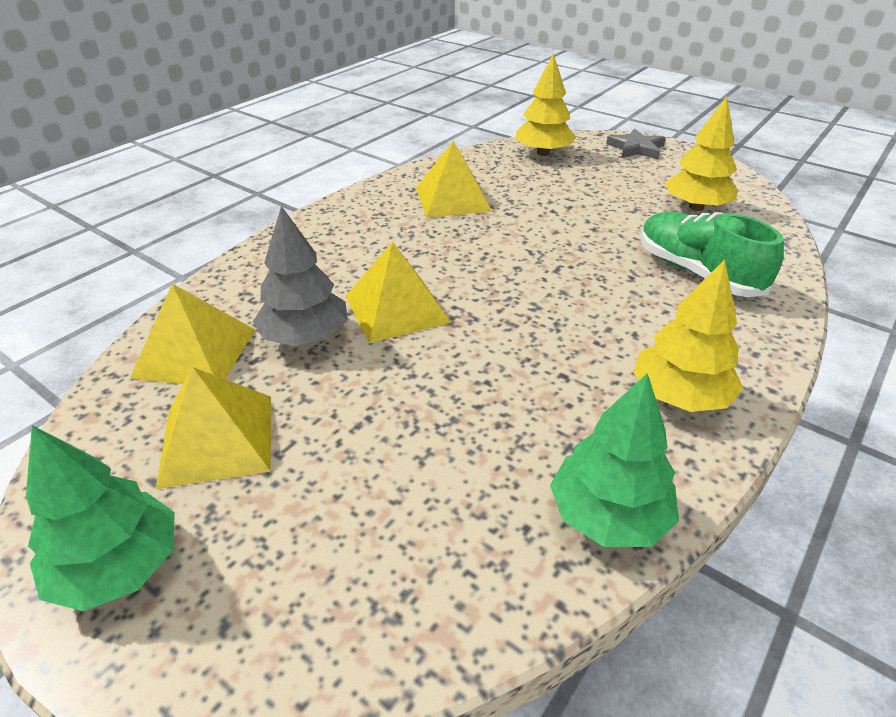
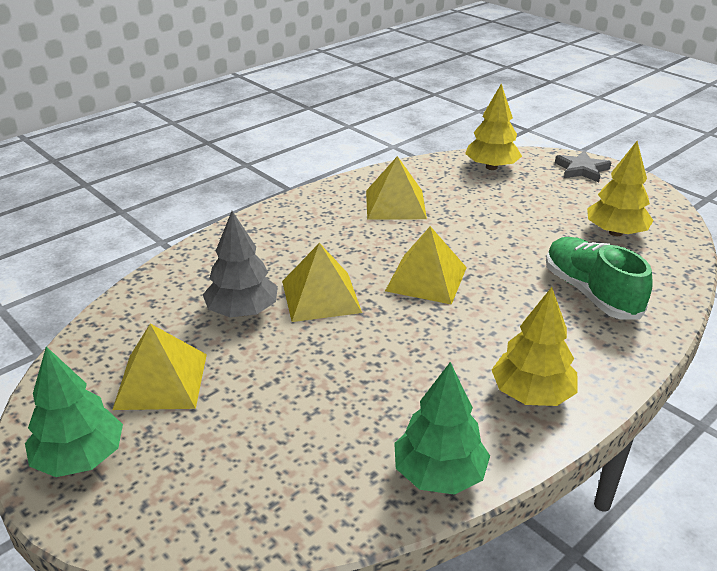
camera: 10 degrees right, 5 degrees down
yellow pyramid [130,283,255,384] -> yellow pyramid moved to [385,226,467,305]

